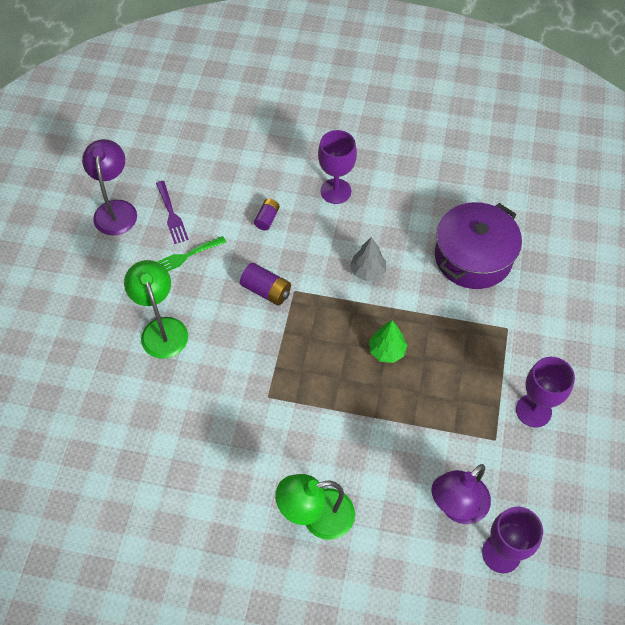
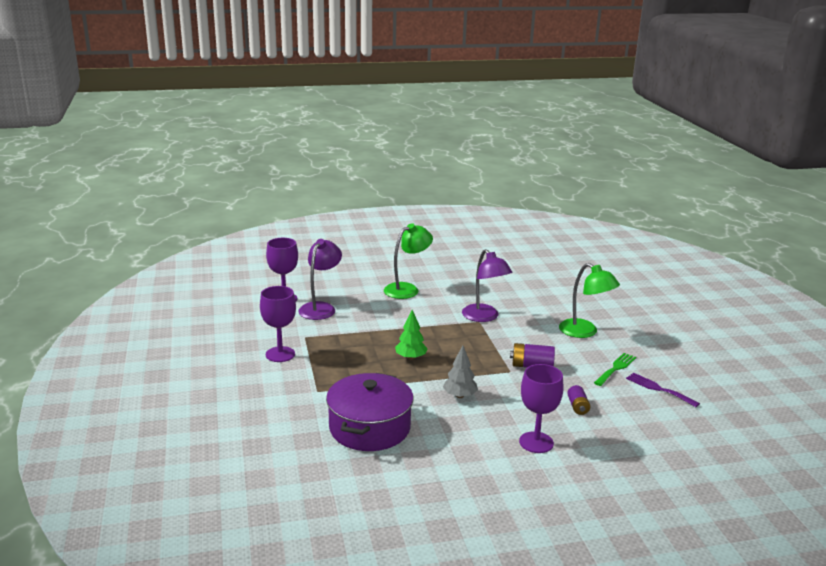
camera: 155 degrees right, 35 degrees down
purple lamp [82,139,137,235] -> purple lamp moved to [462,249,512,322]

